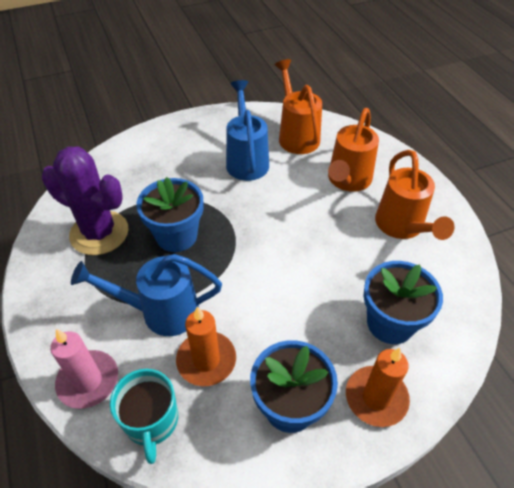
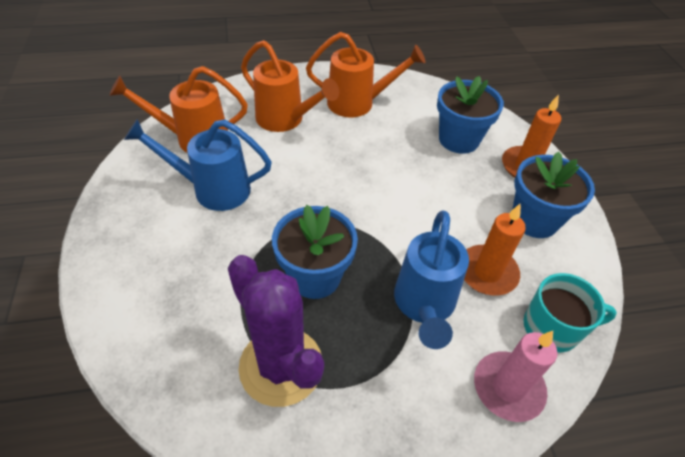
camera: 80 degrees left, 0 degrees up
purple cactus [42,146,129,255] -> purple cactus turned 75 degrees counterclockwise [228,255,324,407]

